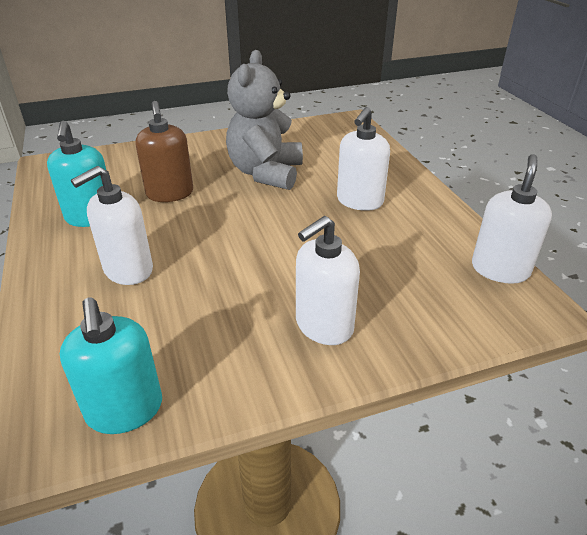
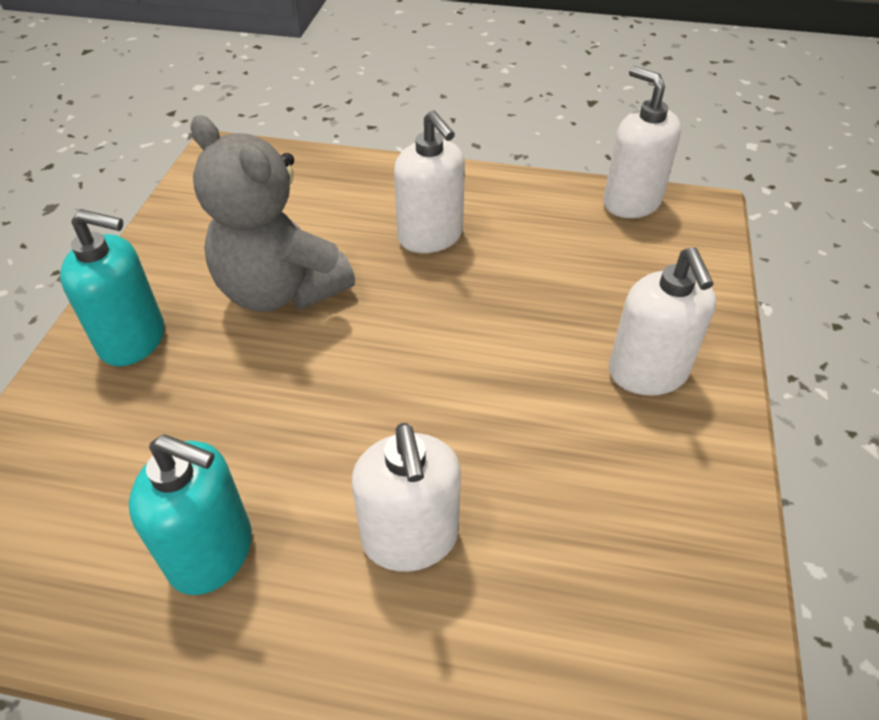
camera: 60 degrees left, 10 degrees up
turquoise soap dispenser [60,298,162,434] -> turquoise soap dispenser moved to [60,209,164,366]
brown soap dispenser [136,101,193,202] -> none

